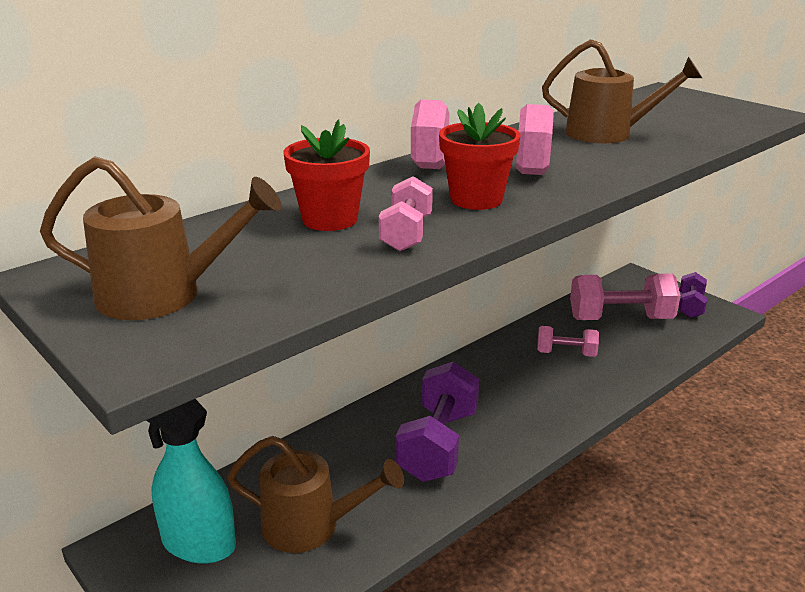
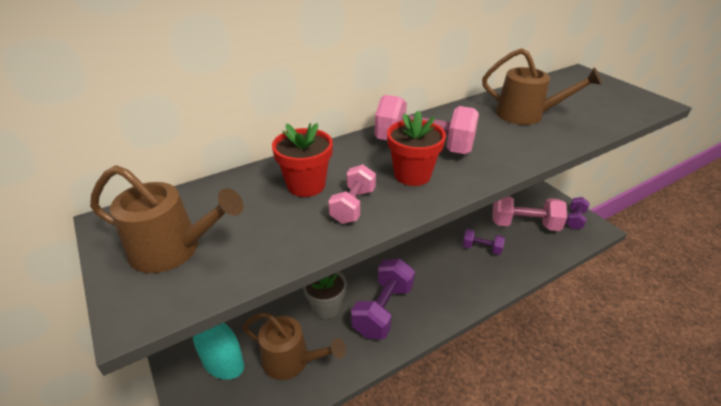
camera: 10 degrees right, 10 degrees up
pink dumbbell [537,326,599,357] -> purple dumbbell [463,229,505,255]
none -> grey flower pot [303,271,347,319]

